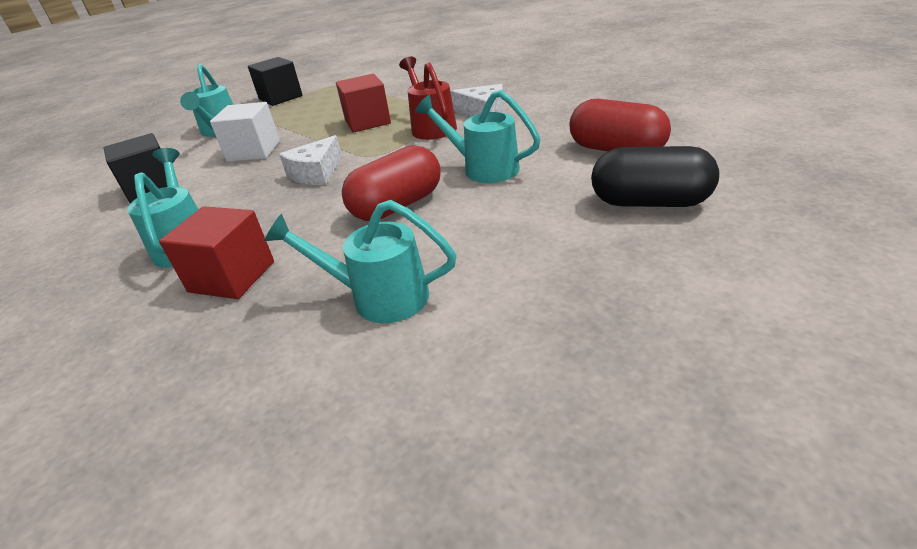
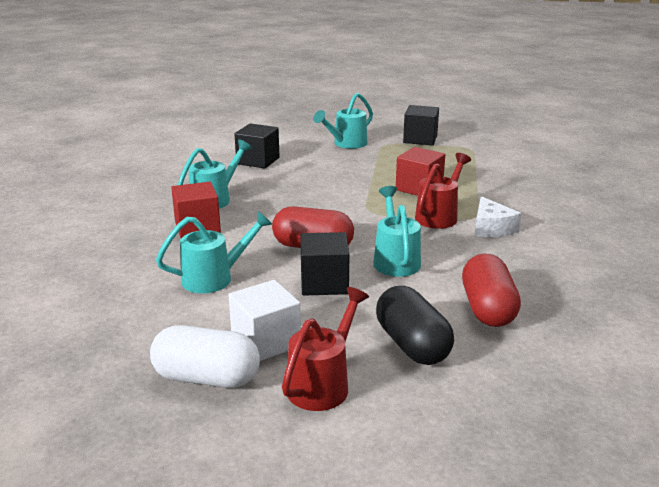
camera: 50 degrees right, 10 degrees down
white cube [210,102,280,162] -> white cube moved to [229,280,301,361]
turquoise watering can [264,200,456,323] -> turquoise watering can turned 90 degrees clockwise [156,211,272,294]
white cheese [279,135,342,185] -> none
none -> white capsule [150,325,260,388]
none -> red watering can [282,287,369,411]
none -> black cube [300,232,350,295]

